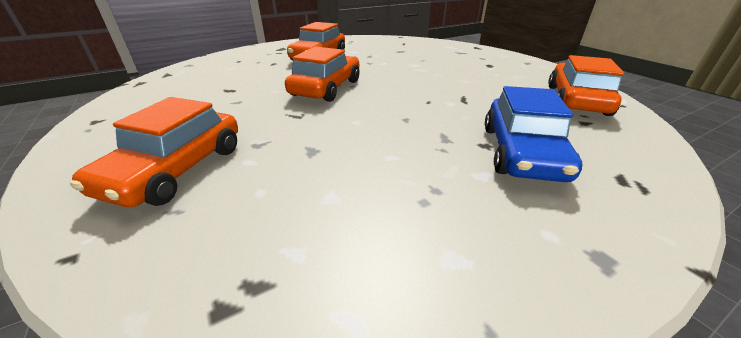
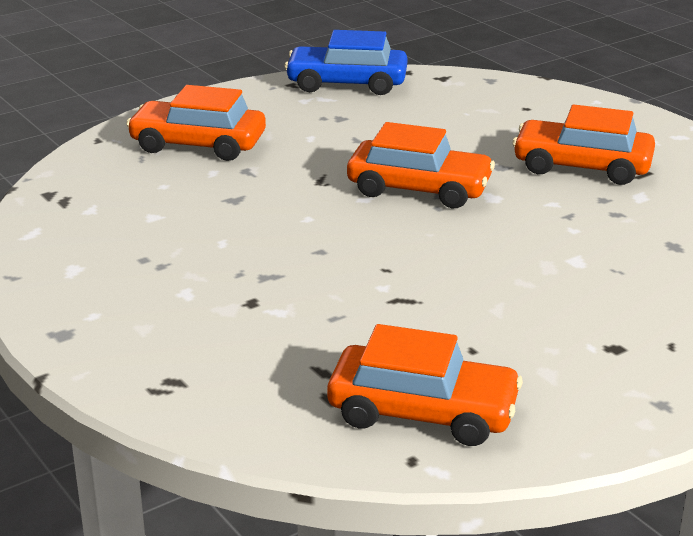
camera: 85 degrees right, 5 degrees down
blue car [485,86,582,182] -> blue car moved to [285,30,407,95]

